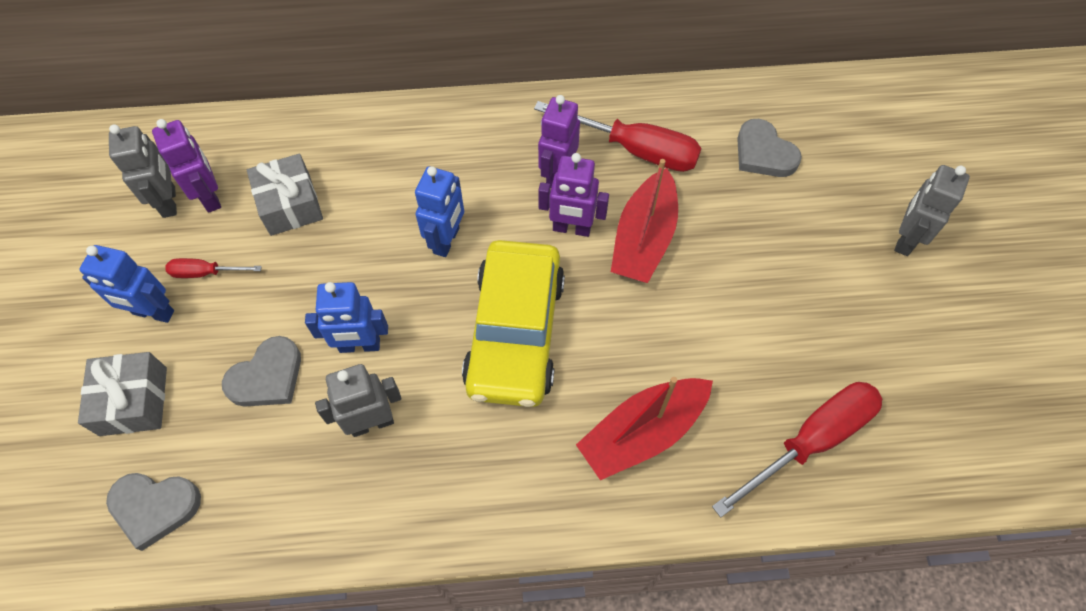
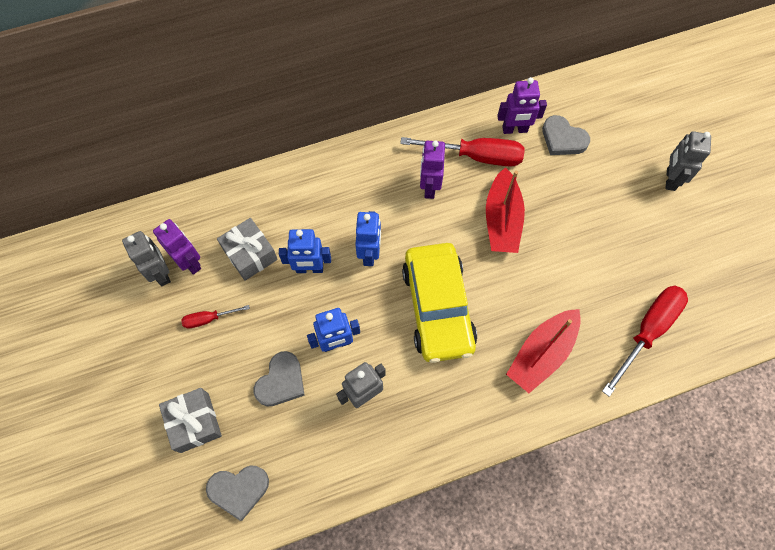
camera: 15 degrees left, 5 degrees up
blue robot [79,245,174,323] -> blue robot moved to [279,229,331,273]
purple robot [538,153,609,237] -> purple robot moved to [497,77,547,134]

